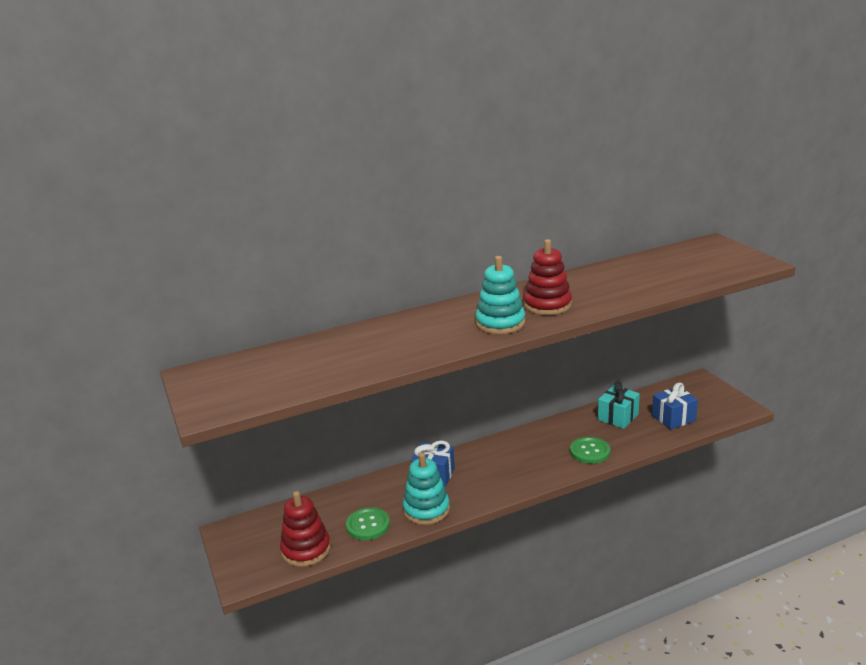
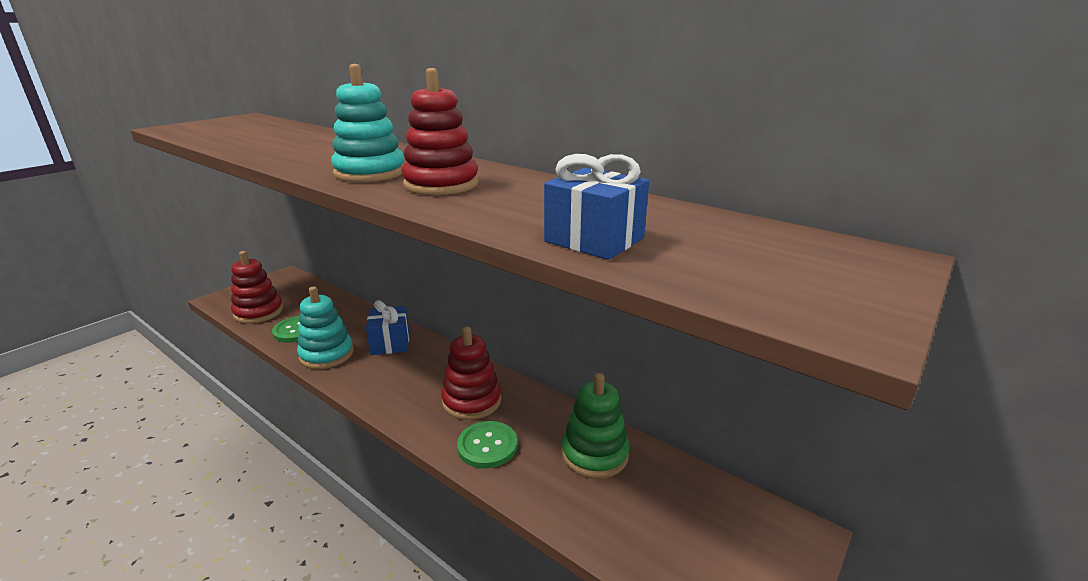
camera: 60 degrees right, 0 degrees up
turquoise gift [598,381,640,429] -> green stacking toy [562,373,630,479]
blue gift [652,383,698,430] -> blue gift moved to [544,154,649,260]
none -> red stacking toy [441,327,501,420]

